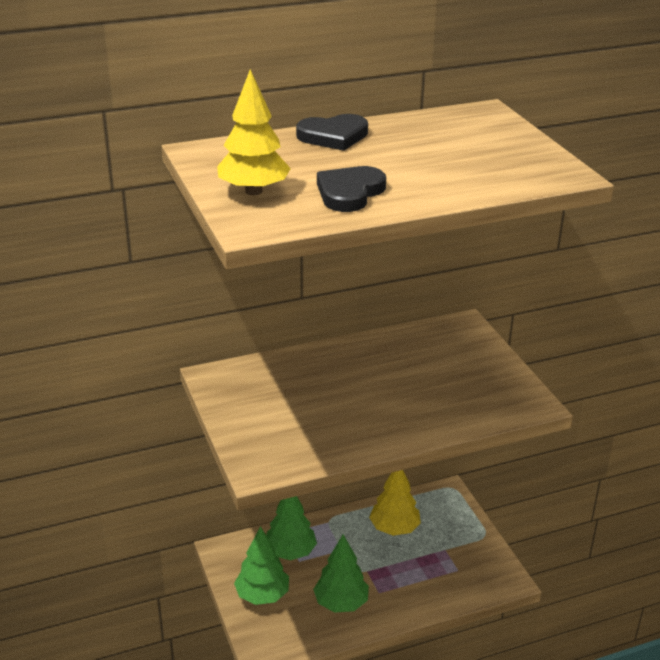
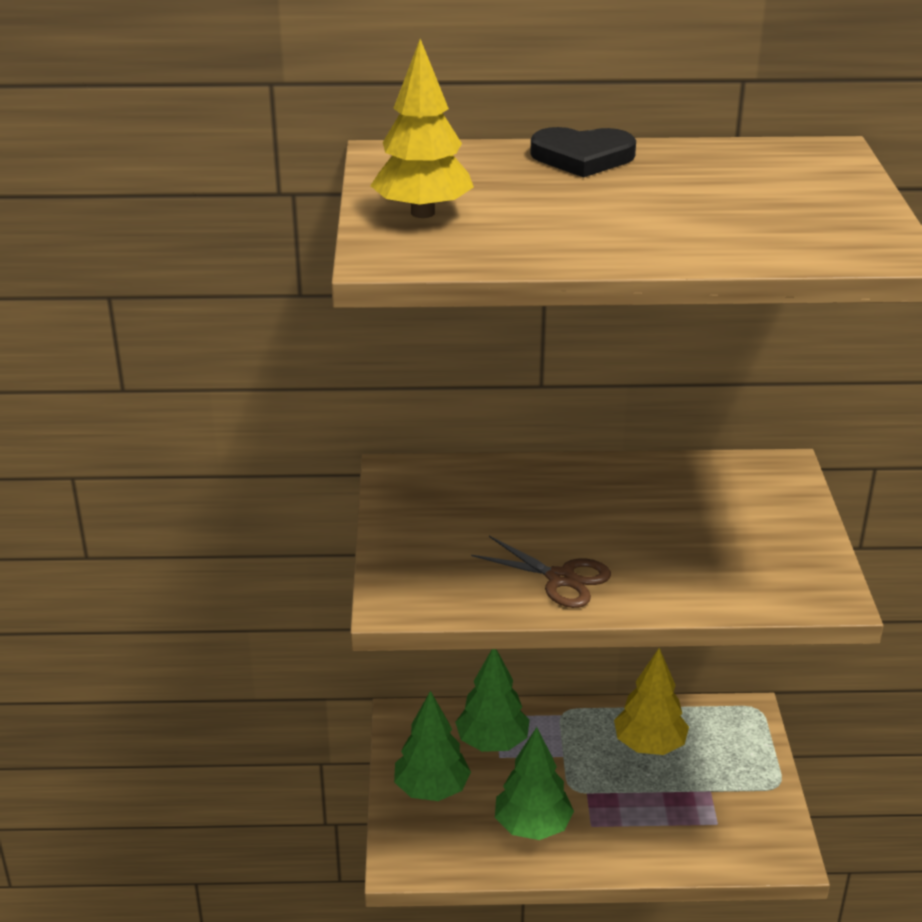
camera: 20 degrees right, 0 degrees up
black heart [317,166,386,212] -> none
none -> brown scissors [471,536,611,608]

